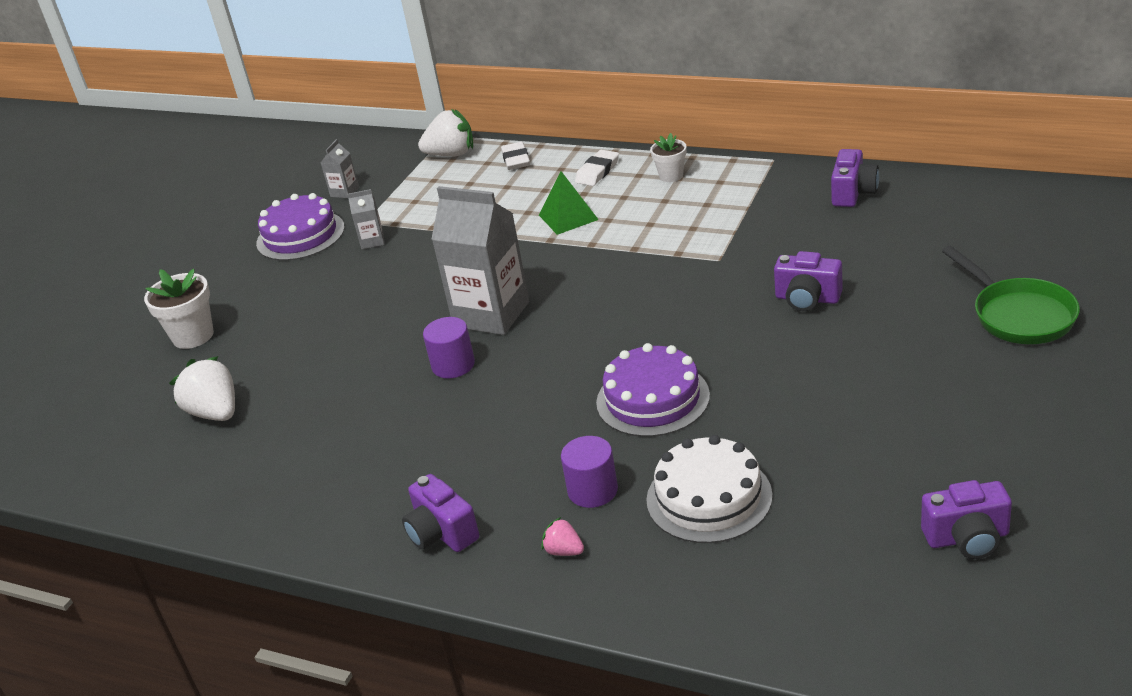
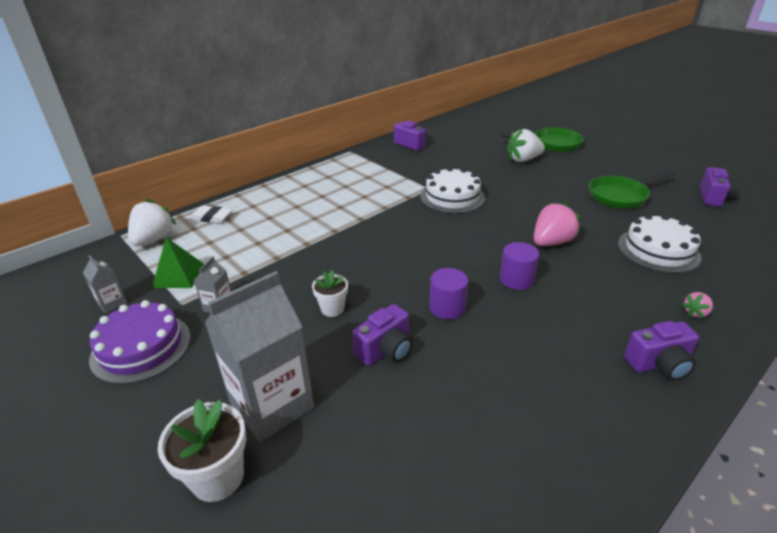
camera: 70 degrees left, 0 degrees up
white strawberry [169,356,235,421] -> white strawberry moved to [507,128,545,162]
grey carton [432,186,529,335] -> grey carton moved to [205,271,314,442]
green pyramid [539,171,599,235] -> green pyramid moved to [152,237,204,288]
purple cylinder [561,436,618,508] -> purple cylinder moved to [500,242,539,290]
white eraser [575,150,619,186] -> none
purple cake [596,343,710,437] -> pink strawberry [534,201,581,246]
white flower pot [650,133,687,182] -> white flower pot moved to [312,270,348,317]
purple camera [774,251,843,311] -> purple camera moved to [352,304,413,366]
none -> white cake [420,167,485,213]
none -> green pan [589,170,676,209]

